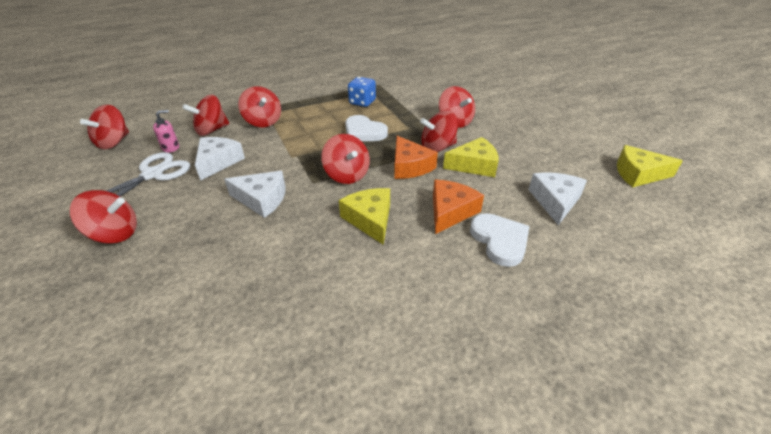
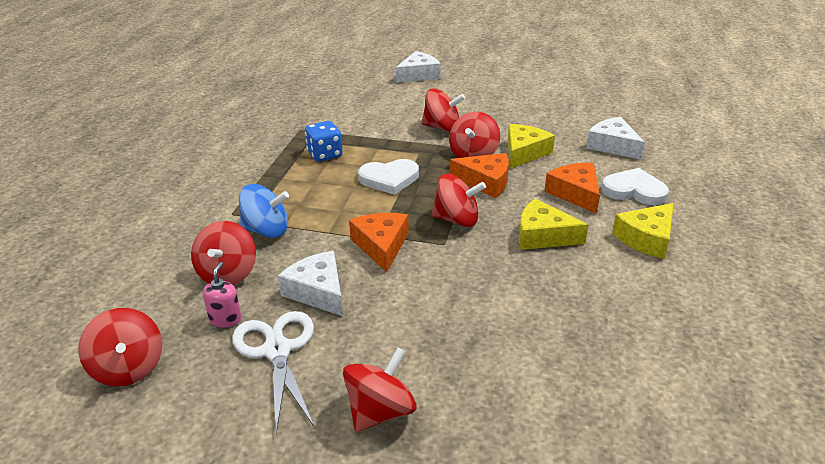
camera: 50 degrees left, 5 degrees down
white cheese [224,171,286,218] -> white cheese moved to [396,51,441,83]
red spinning top [238,86,281,127] -> blue spinning top [239,184,289,238]
yellow cheese [617,145,683,187] -> yellow cheese moved to [612,203,674,259]
none -> orange cheese [349,213,409,272]

